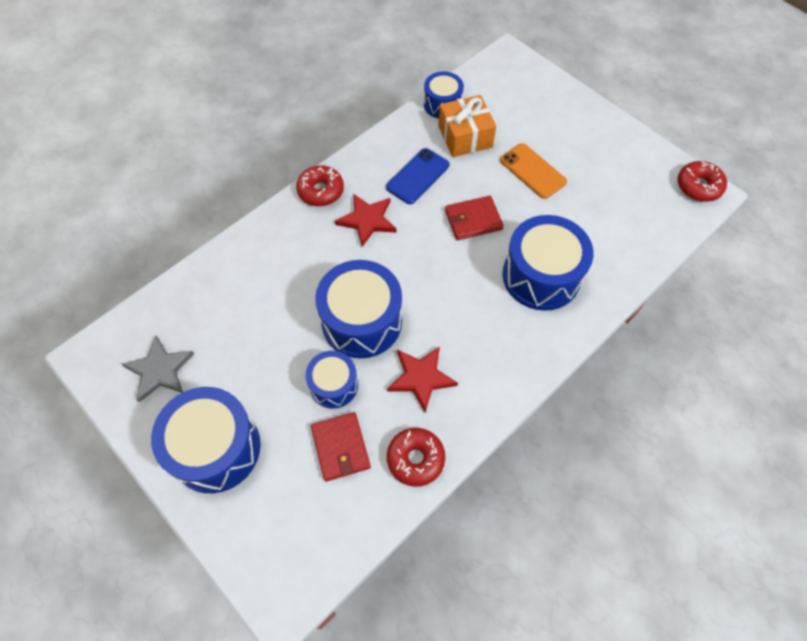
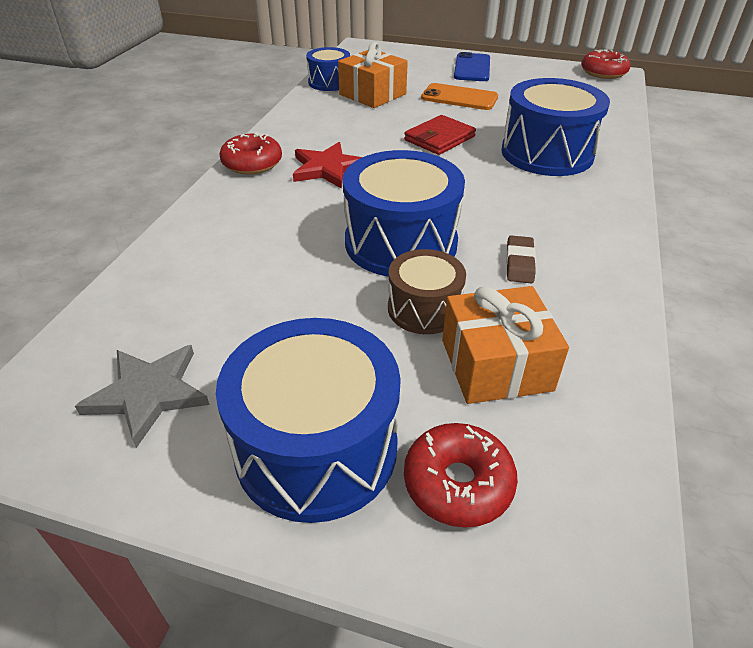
camera: 30 degrees left, 20 degrees down
blue drum [306,351,358,409] -> brown drum [388,249,466,334]
red wallet [311,412,371,482] -> orange gift [442,286,569,404]
blue phone [386,148,450,204] -> blue phone moved to [454,52,490,81]
red star [387,346,458,412] -> brown eraser [506,235,536,283]
red donut [387,428,445,487] -> red donut moved to [404,423,518,528]

